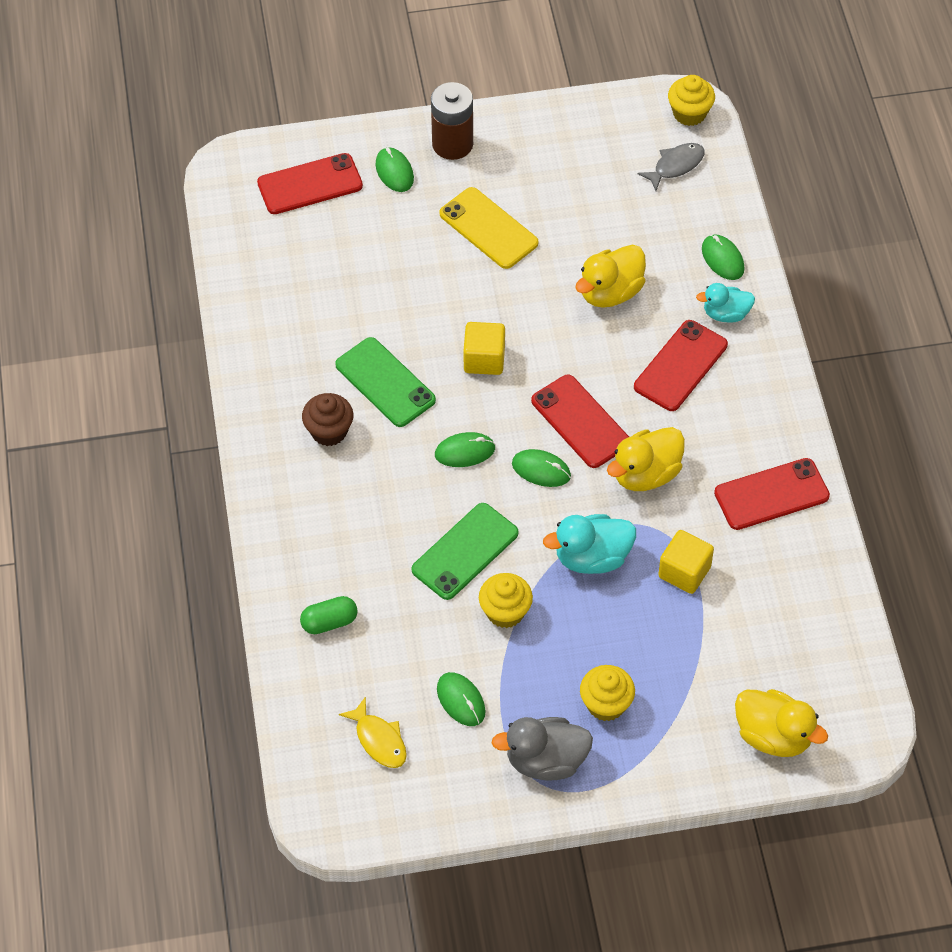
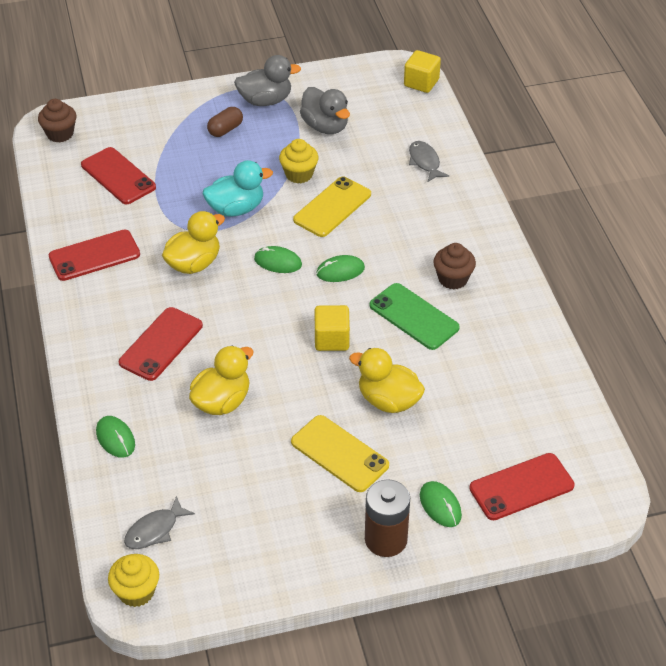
camera: 175 degrees right, 10 degrees down
green capsule [300,596,358,634] -> grey fish [409,141,449,182]
yellow fish [339,696,407,768] -> none
green phone [411,503,519,600] -> yellow phone [293,177,371,237]
green mouse [437,672,486,726] -> grey duck [300,87,350,134]
red phone [531,375,629,468] -> red phone moved to [81,147,156,204]
yellow cupcake [580,665,635,721] -> brown capsule [207,107,243,137]
yellow cube [658,530,714,594] -> yellow cube moved to [404,50,441,93]
turquoise duck [696,283,755,323] -> none
yellow duck [735,689,828,757] -> yellow duck moved to [349,348,425,413]
none -> brown cupcake [38,99,76,143]

